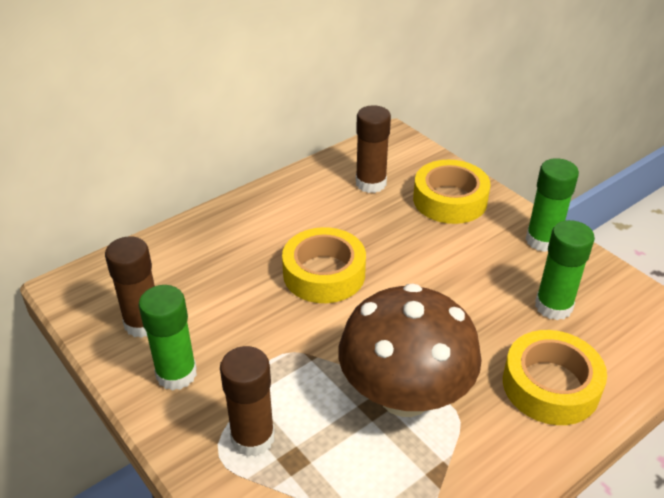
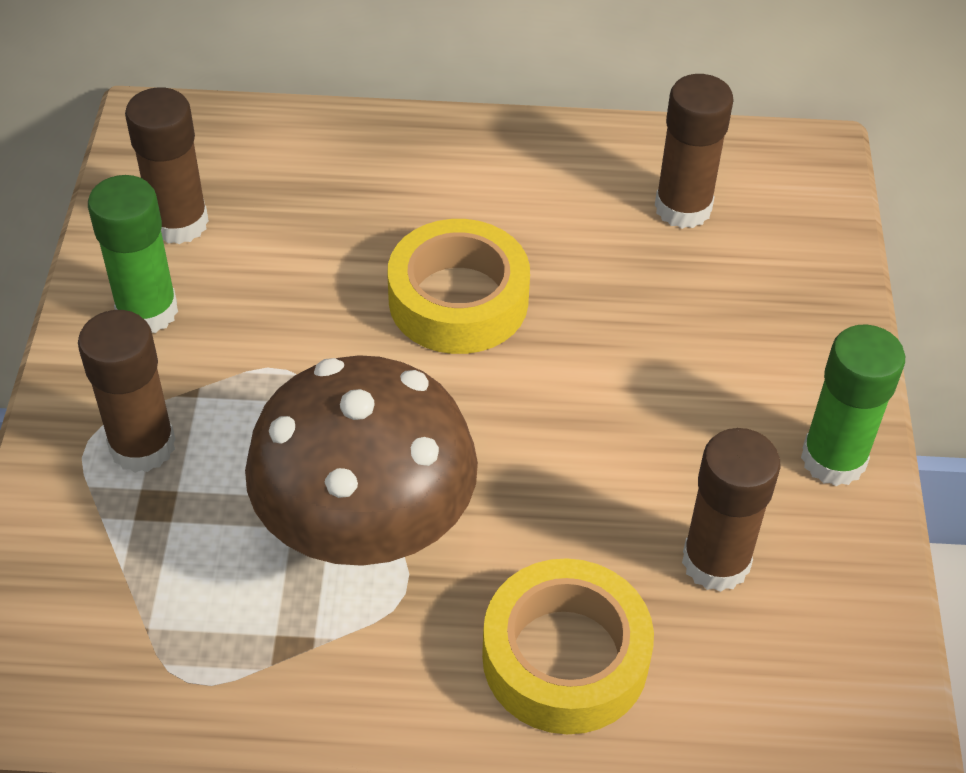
camera: 40 degrees right, 10 degrees up
yellow tape [413,160,491,224] -> none
green glue stick [535,220,595,320] -> brown glue stick [682,428,780,592]

